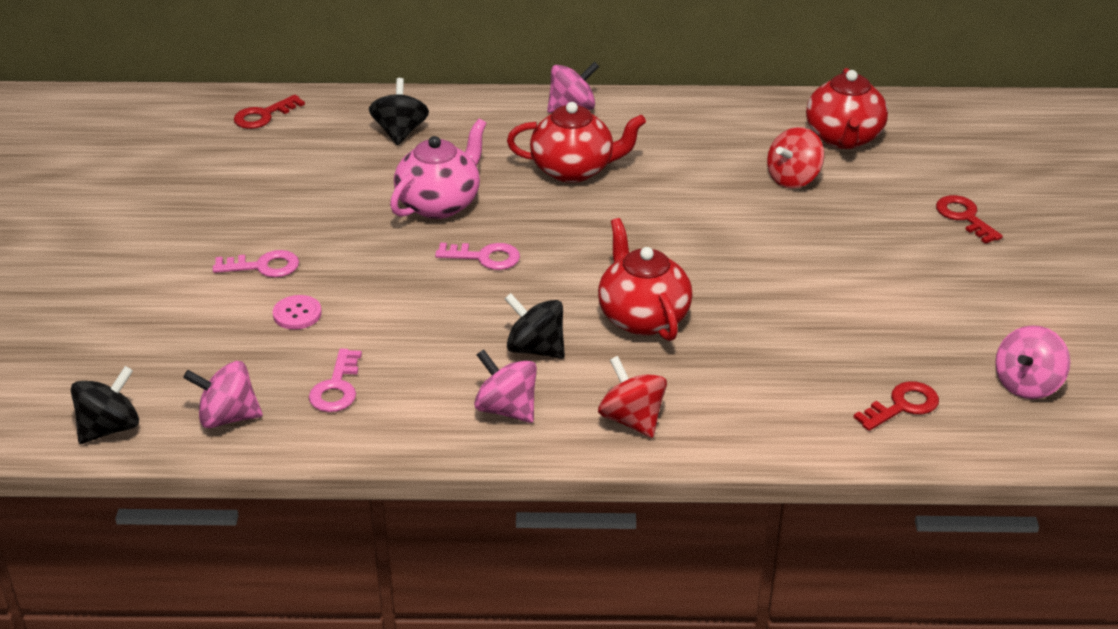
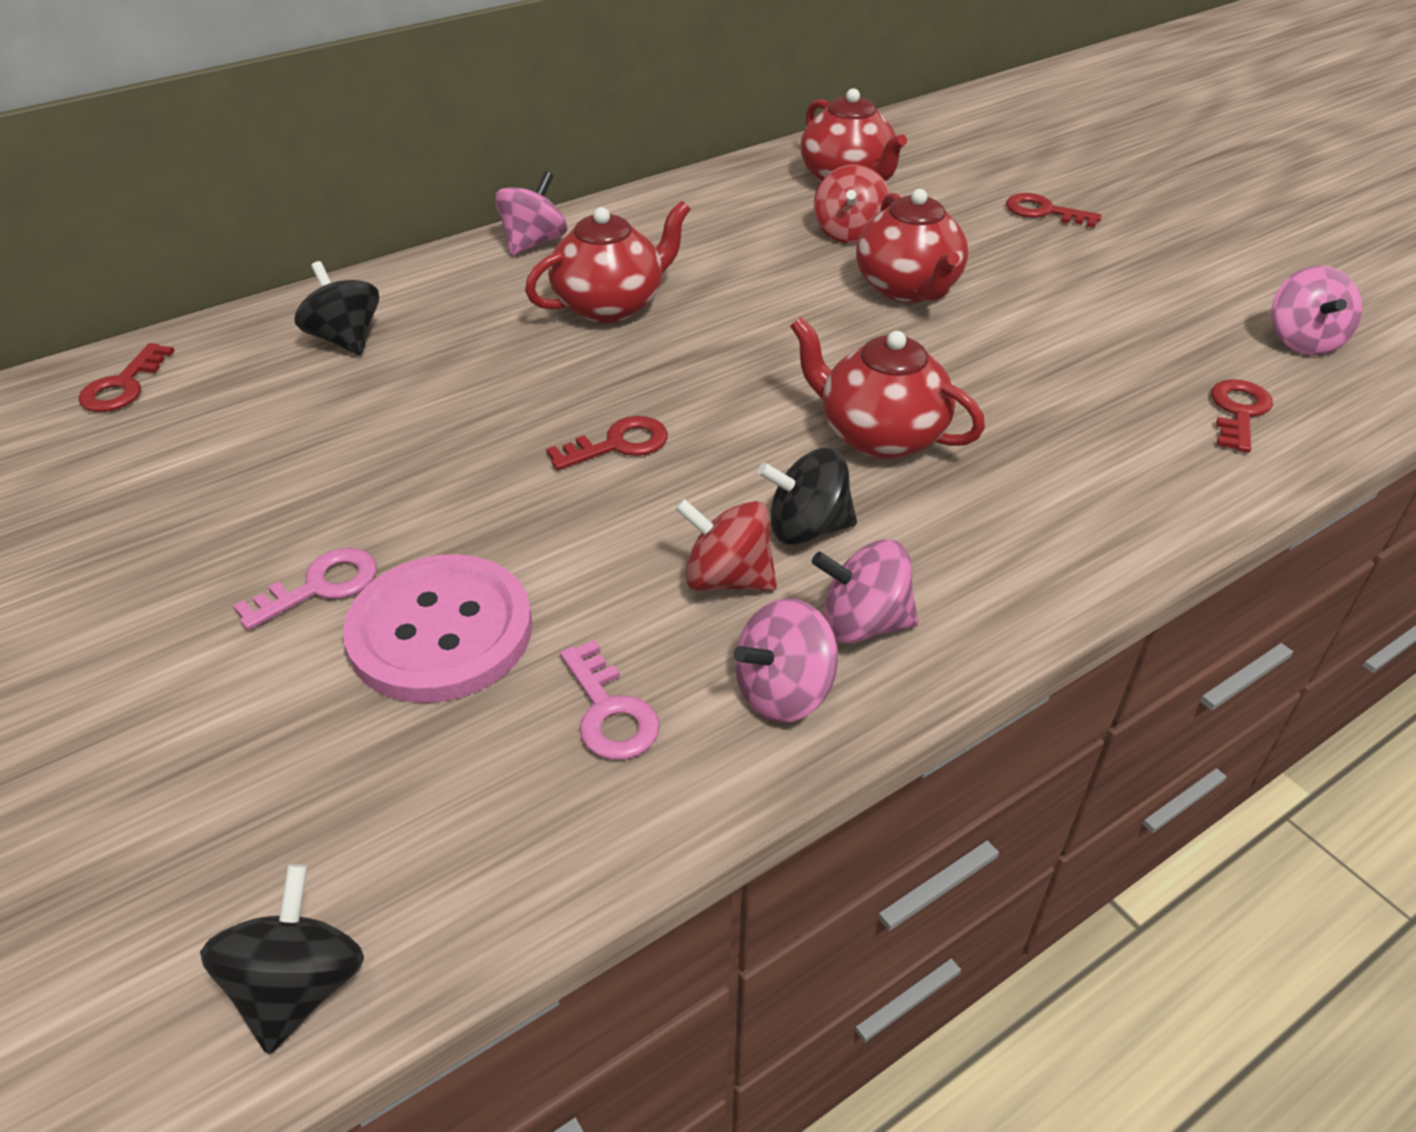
camera: 35 degrees left, 5 degrees up
pink spinning top [183,361,263,428] -> pink spinning top moved to [734,598,838,723]
pink button [273,295,322,330] -> pink button [343,554,532,703], size x2.28
pink teapot [390,119,487,219] -> none
pink key [435,243,520,270] -> red key [546,416,668,470]
red spinning top [598,356,667,438] -> red spinning top moved to [675,499,777,591]
none -> red teapot [856,189,968,303]

